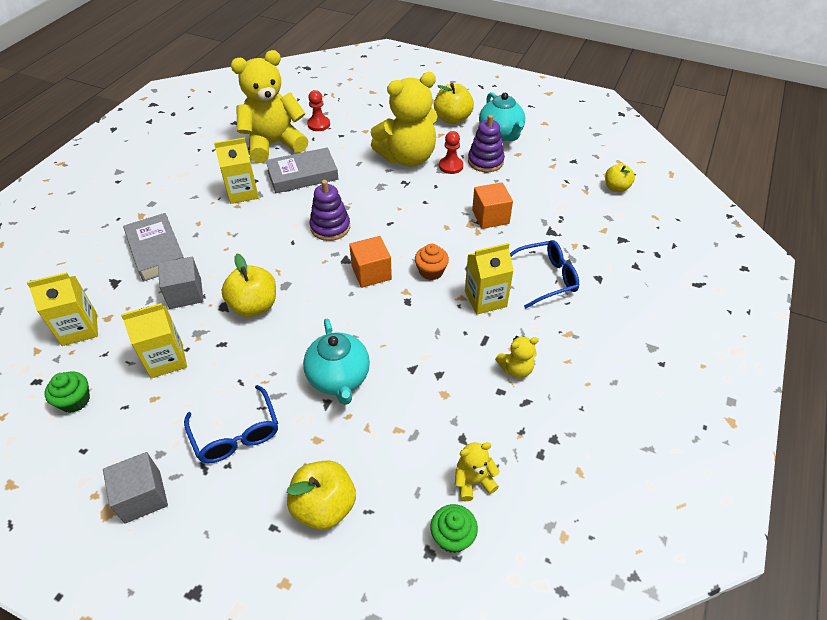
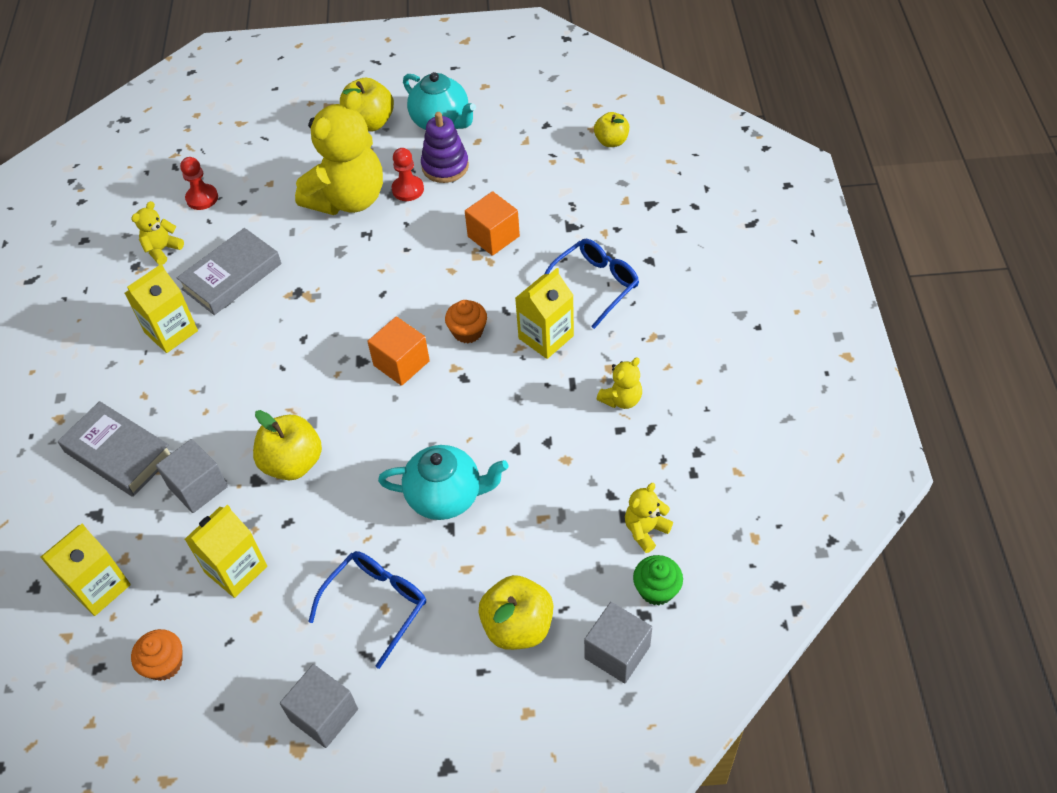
camera: 25 degrees left, 5 degrees up
green cupcake [45,371,90,413] -> orange cupcake [131,629,182,681]
blue glasses [184,385,278,463] -> blue glasses turned 90 degrees counterclockwise [308,551,426,669]
yellow teddy bear [231,50,308,163] -> yellow teddy bear [131,201,184,265], size x0.43
turquoise teapot [303,319,370,405] -> turquoise teapot turned 45 degrees counterclockwise [378,445,508,520]
purple stacking toy [310,180,350,241] -> none
none -> grey cube [584,602,652,683]

